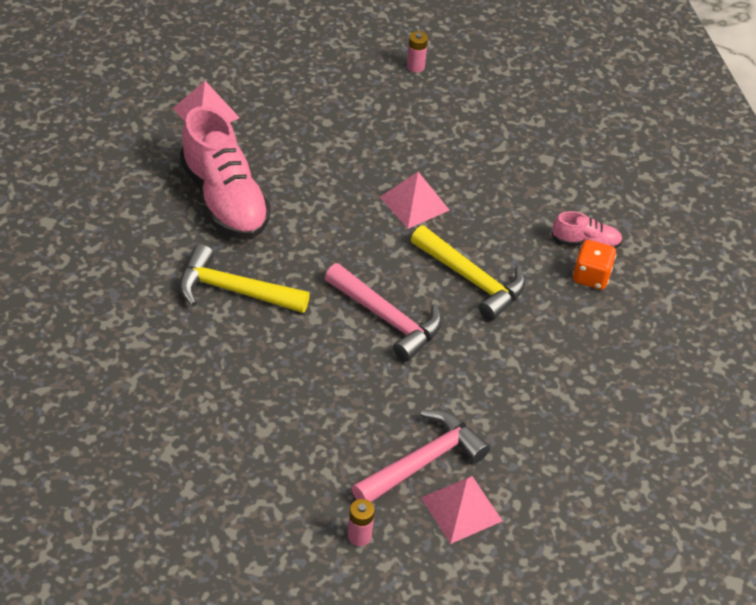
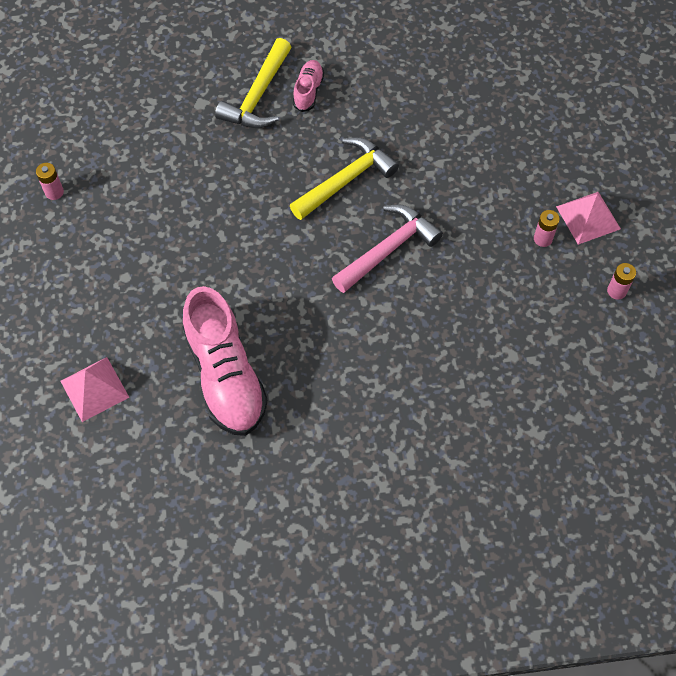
camera: 80 degrees left, 15 degrees up
yellow hammer [179,244,310,313] -> yellow hammer moved to [215,38,292,128]
pink shoe [180,106,271,239] -> pink shoe turned 90 degrees clockwise [183,286,268,436]
pink hammer [352,410,490,502] -> pink battery [534,210,560,247]
pink pyramid [380,172,450,229] -> none
orange dice [573,240,616,290] -> none

